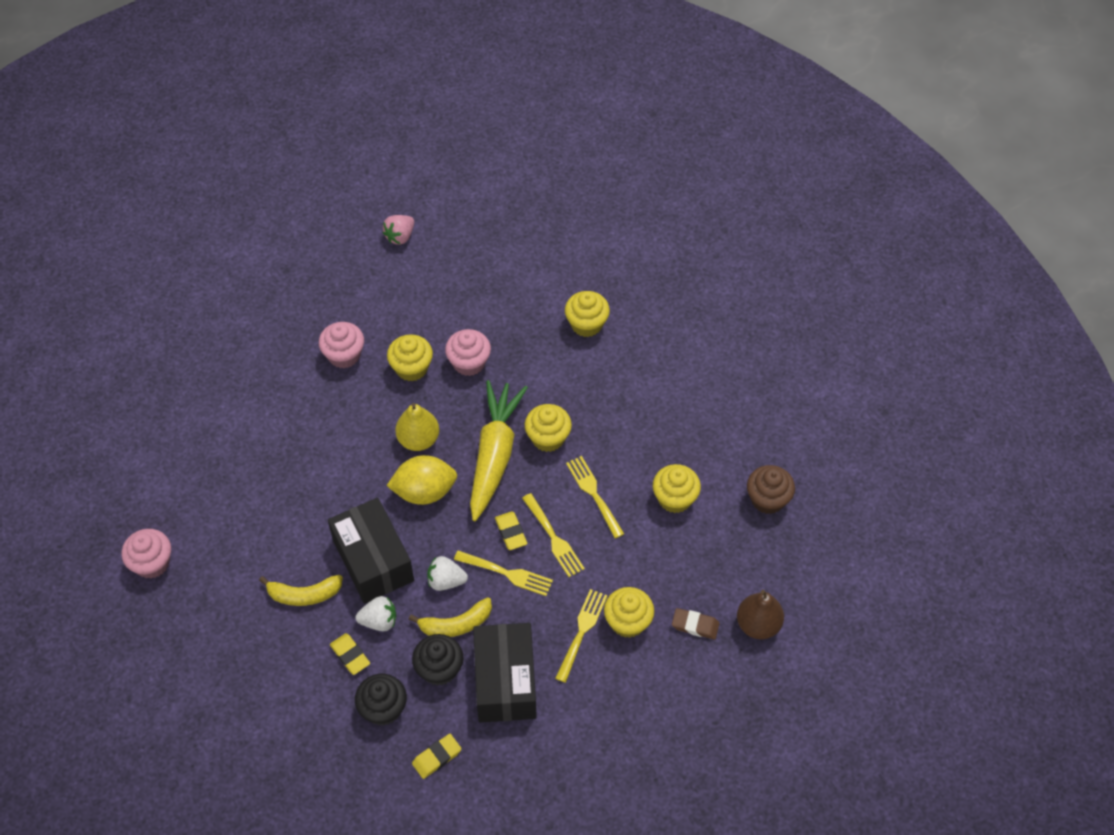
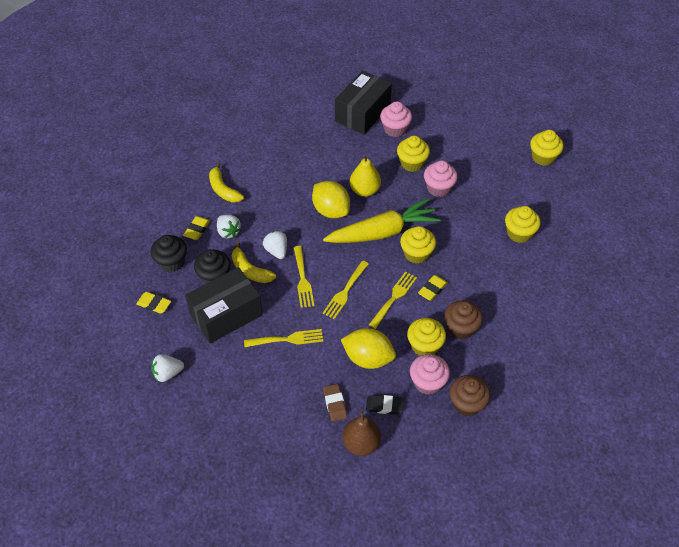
camera: 60 degrees right, 5 degrees down
pink cupcake [122,529,171,579] -> pink cupcake moved to [410,354,450,395]
black box [328,498,414,604] -> black box moved to [335,71,392,135]
pink strawberry [382,215,414,245] -> none
yellow eraser [495,511,527,550] -> yellow eraser moved to [418,275,448,301]
yellow cupcake [604,587,654,638] -> yellow cupcake moved to [530,130,564,166]
none -> white strawberry [151,354,184,382]
none -> yellow lemon [341,328,396,369]
none -> black eraser [366,395,404,414]
none -> brown cupcake [444,300,483,339]

